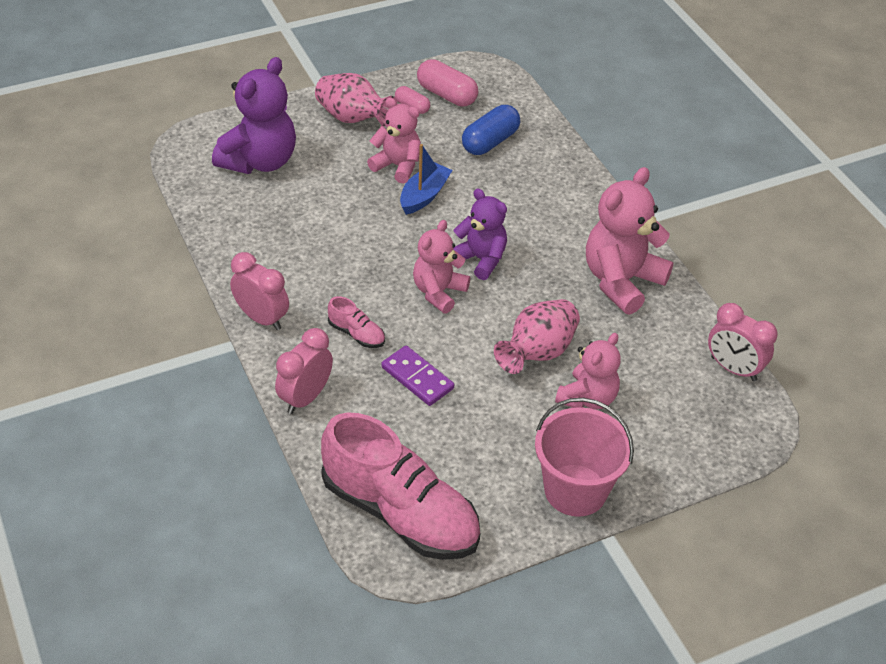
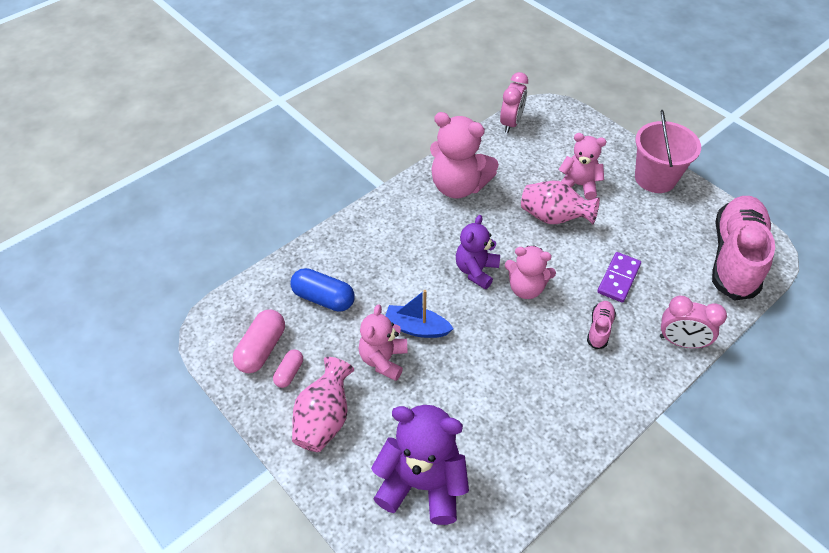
camera: 105 degrees left, 5 degrees up
pink clock [230,252,289,330] -> none

